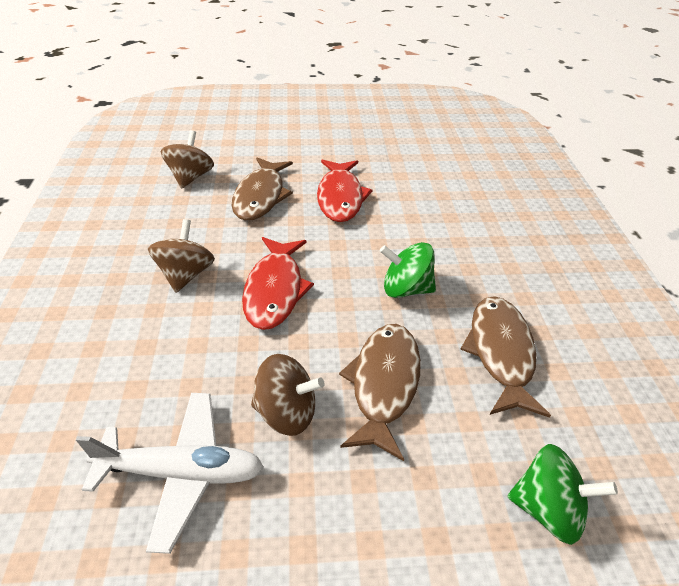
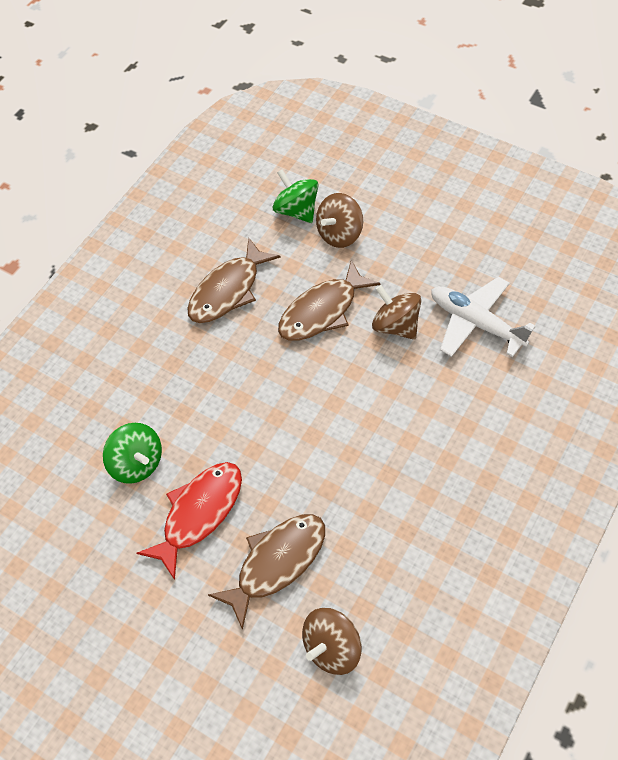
camera: 140 degrees left, 15 degrees up
brown spinning top [148,219,215,293] -> brown spinning top moved to [316,193,363,248]
red fish [242,237,314,330] -> none
green spinning top [380,242,436,298] -> green spinning top moved to [103,423,162,484]

